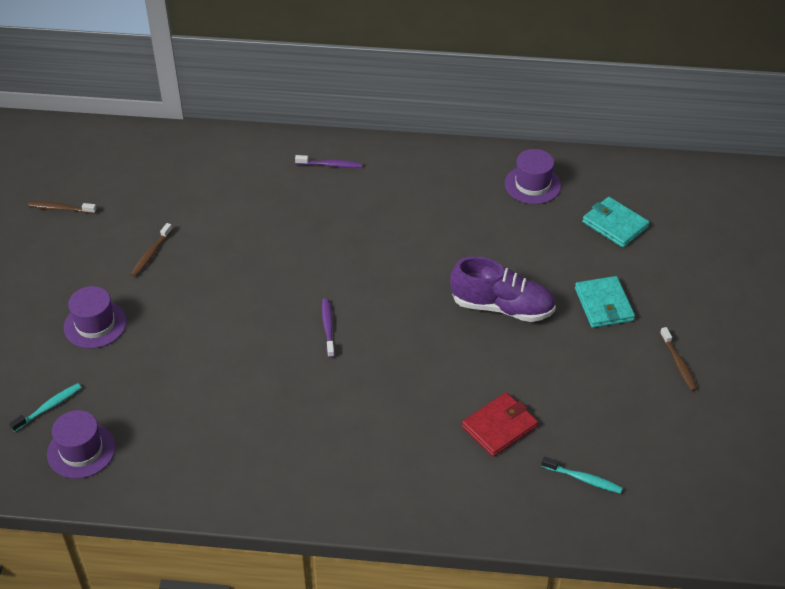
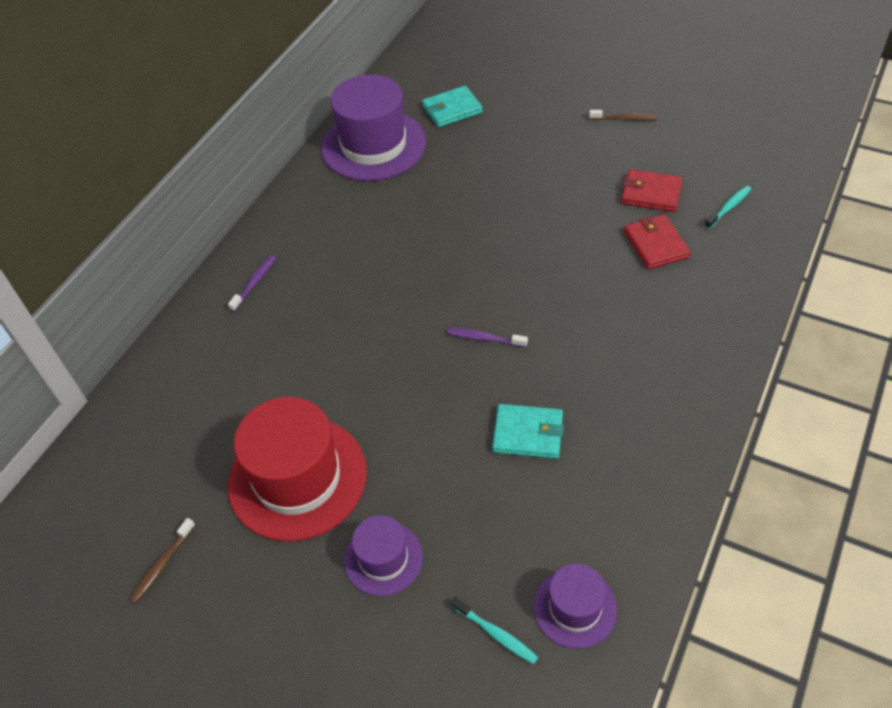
camera: 65 degrees left, 5 degrees up
turquoise toothbrush [9,383,82,432] -> turquoise toothbrush turned 150 degrees clockwise [451,597,538,665]
brown toothbrush [131,223,173,277] -> red hat [228,397,367,541]
purple shoe [450,256,556,322] -> none
purple hat [505,149,561,204] -> purple hat [321,74,426,181], size x1.88
turquoise wallet [575,276,635,328] -> turquoise wallet moved to [492,404,564,459]
none -> red wallet [621,169,683,212]

